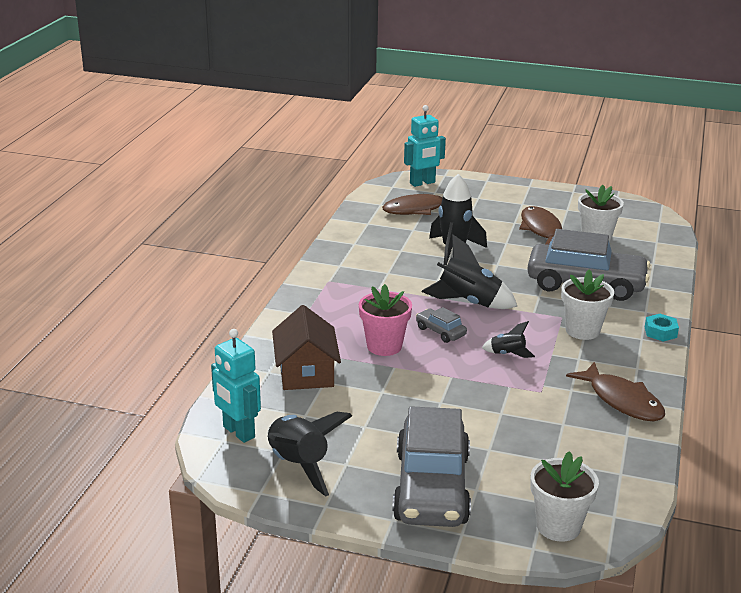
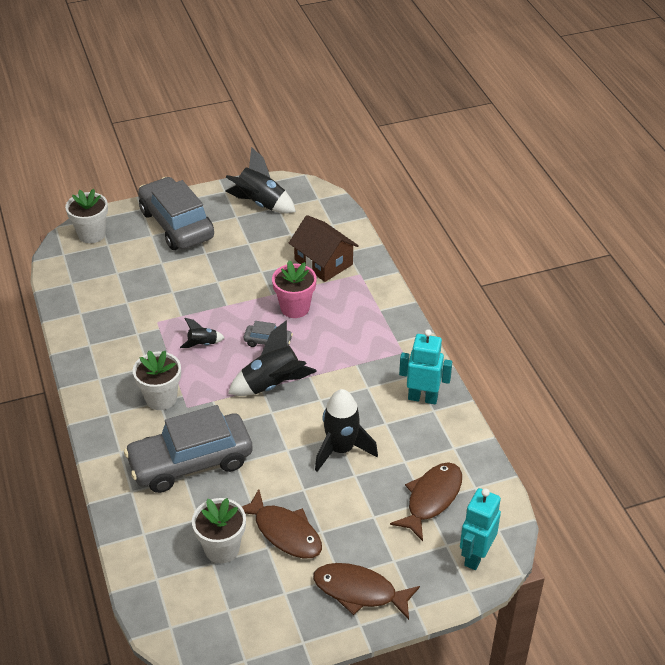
camera: 145 degrees right, 15 degrees up
turquoise robot [211,329,261,443] -> turquoise robot moved to [399,329,452,404]
brown fish [566,362,665,421] -> brown fish moved to [313,563,420,620]
turquoise nut [645,314,679,342] -> none

